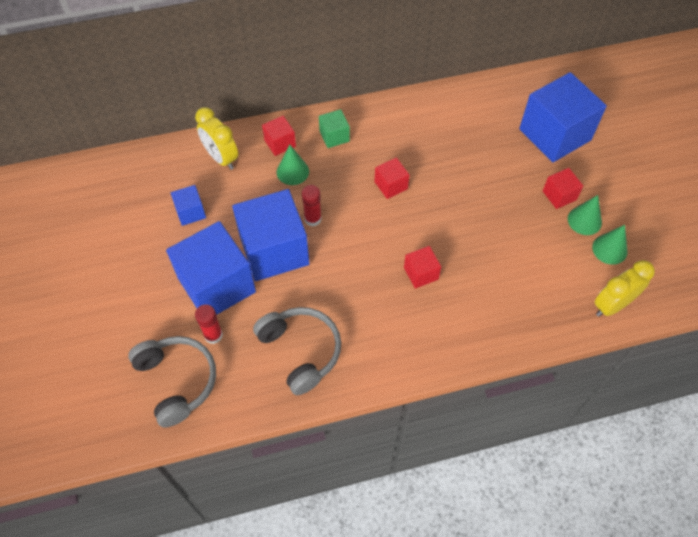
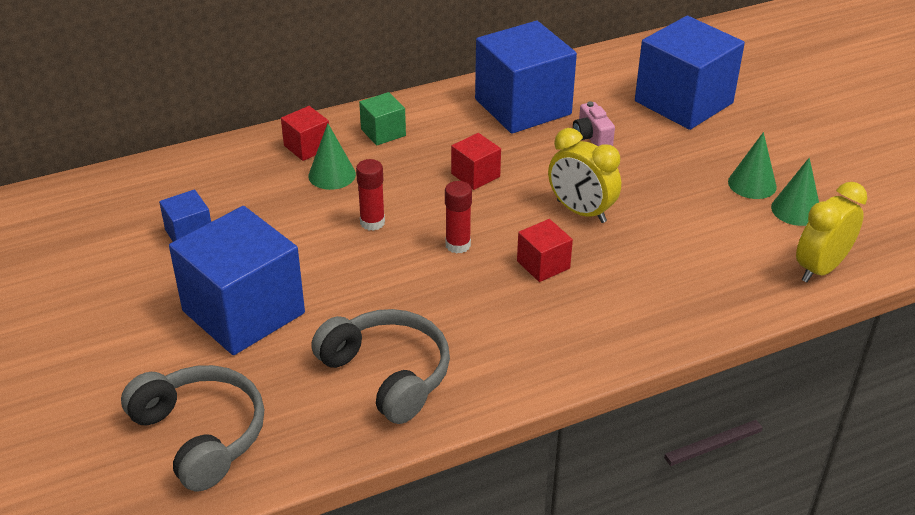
camera: 10 degrees left, 20 degrees down
yellow clock [195,107,238,170] -> yellow clock moved to [548,128,621,223]
red glue stick [195,304,223,344] -> red glue stick moved to [445,181,472,254]
blue cube [232,189,309,281] -> blue cube moved to [475,21,577,134]
red cube [543,168,583,209] -> none
none -> pink camera [573,102,615,146]

